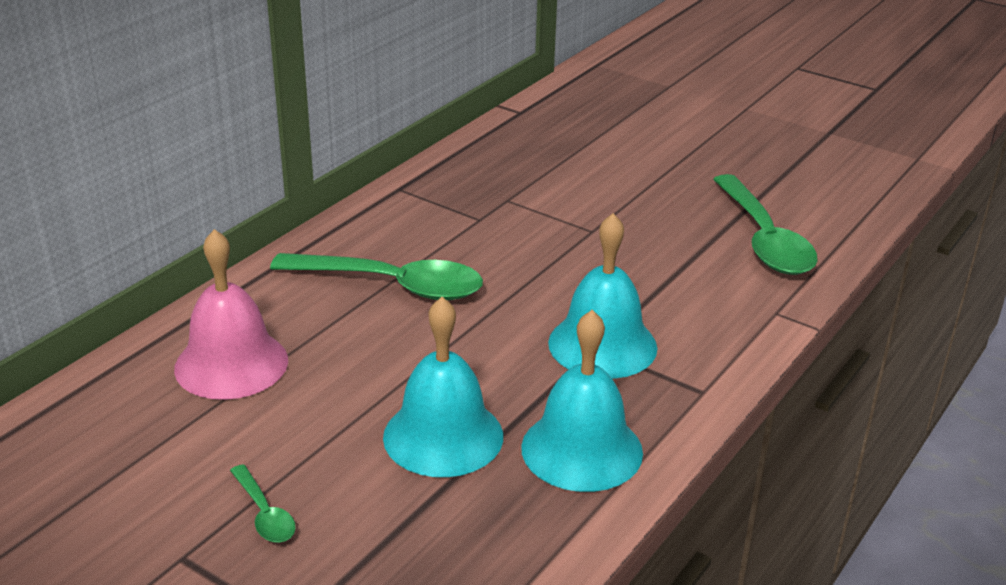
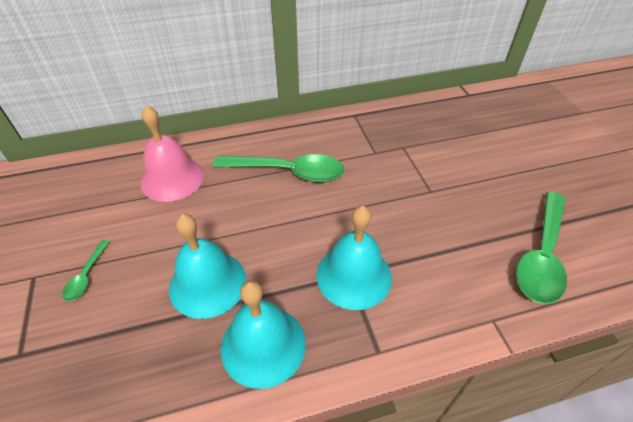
camera: 40 degrees right, 15 degrees up
green spoon [270,253,483,300] -> green spoon turned 45 degrees counterclockwise [213,154,344,182]

